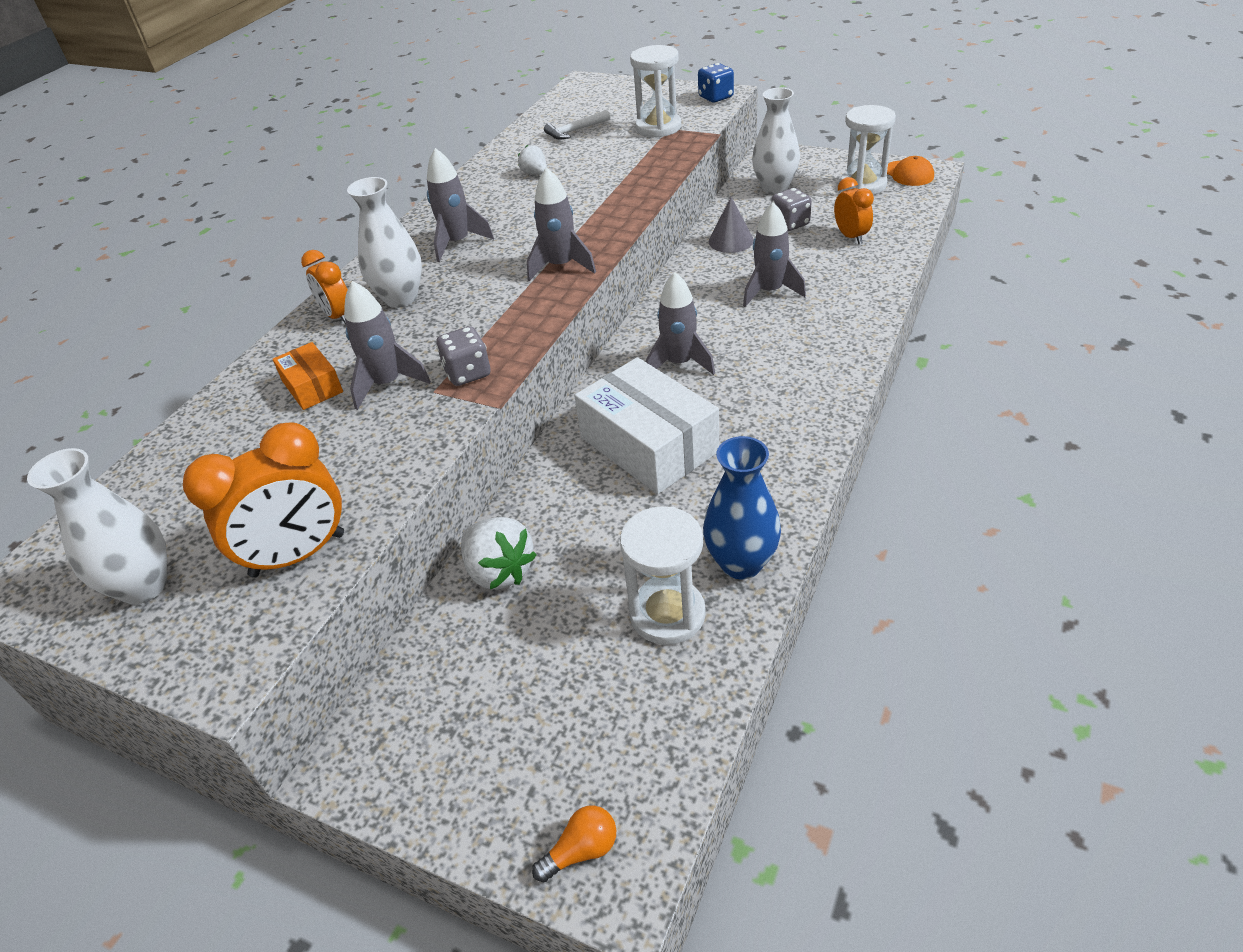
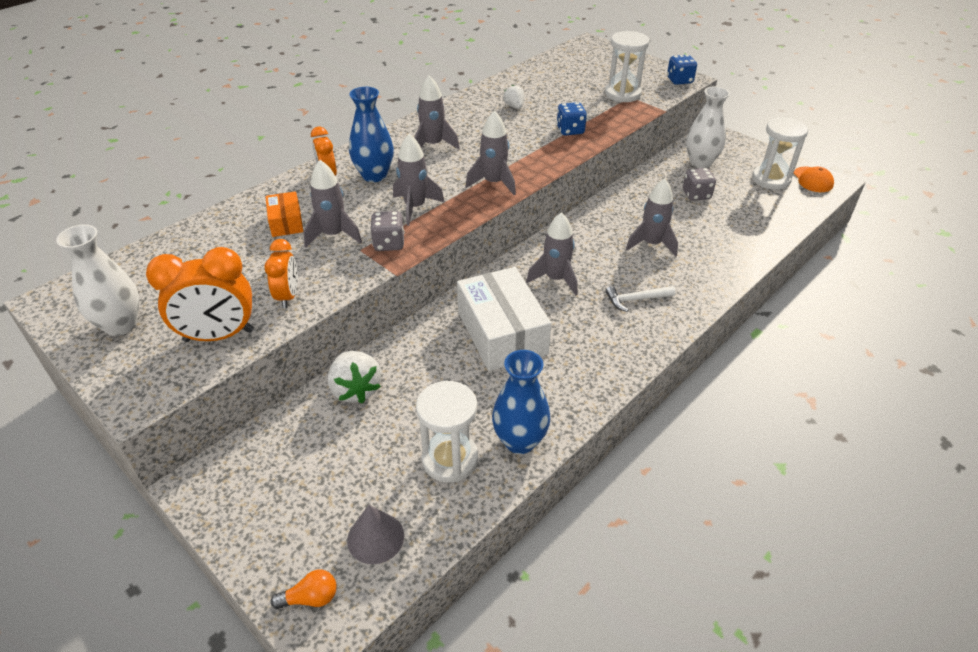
camera: 15 degrees right, 0 degrees up
white vase [347,177,422,308] -> blue vase [349,87,394,182]
white hammer [544,110,610,139] -> white hammer moved to [606,286,676,312]
grey cone [709,197,754,253] -> grey cone moved to [347,505,404,564]
orange clock [834,177,874,244] -> orange clock moved to [264,239,298,308]
none -> grey rocket [393,134,444,226]
none -> blue dice [556,102,587,136]

